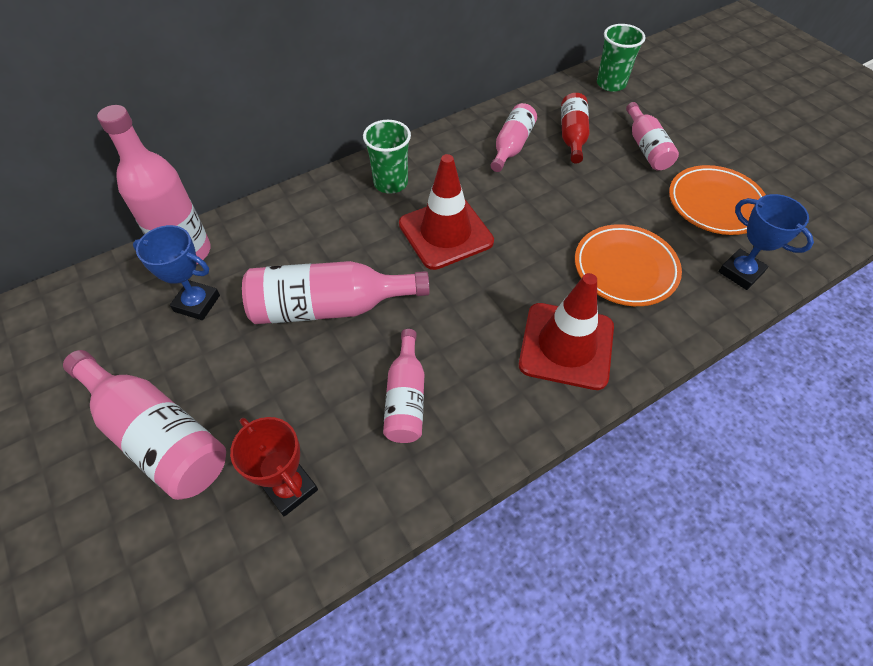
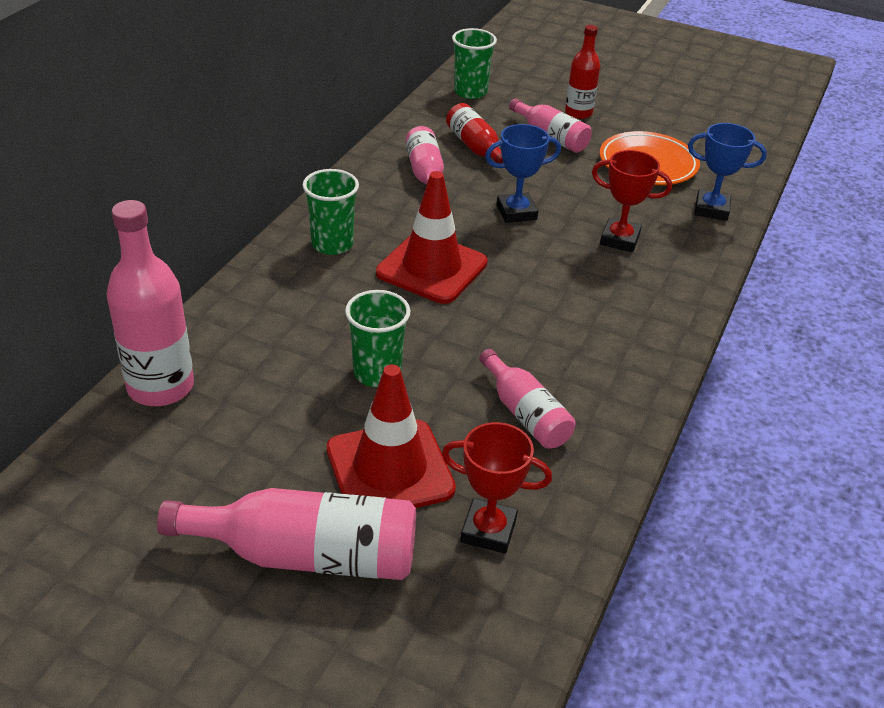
camera: 35 degrees left, 15 degrees down
blue trophy [133,225,220,320] -> blue trophy moved to [485,124,561,223]
pink bottle [242,261,430,324] -> green cup [345,290,411,387]
red traffic cone [519,273,614,390] -> red traffic cone moved to [326,364,456,508]
orange plate [575,224,682,306] -> red trophy [592,150,672,252]
none -> red bottle [565,25,600,119]

